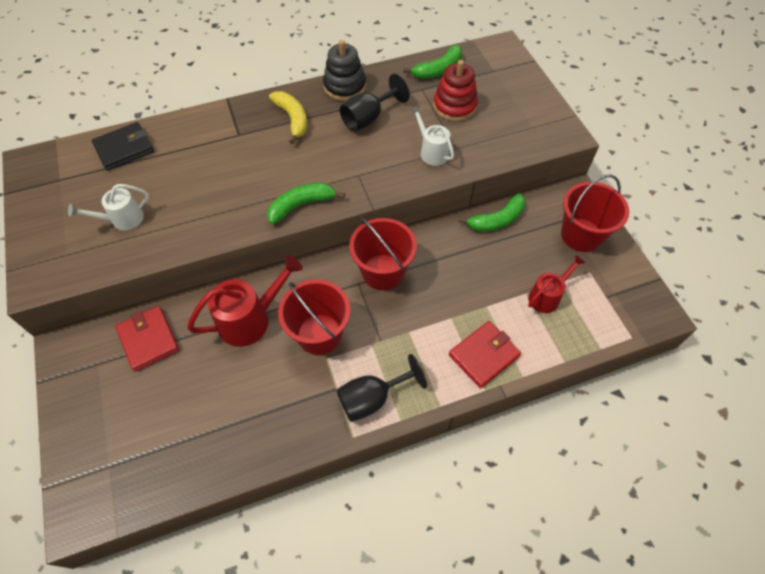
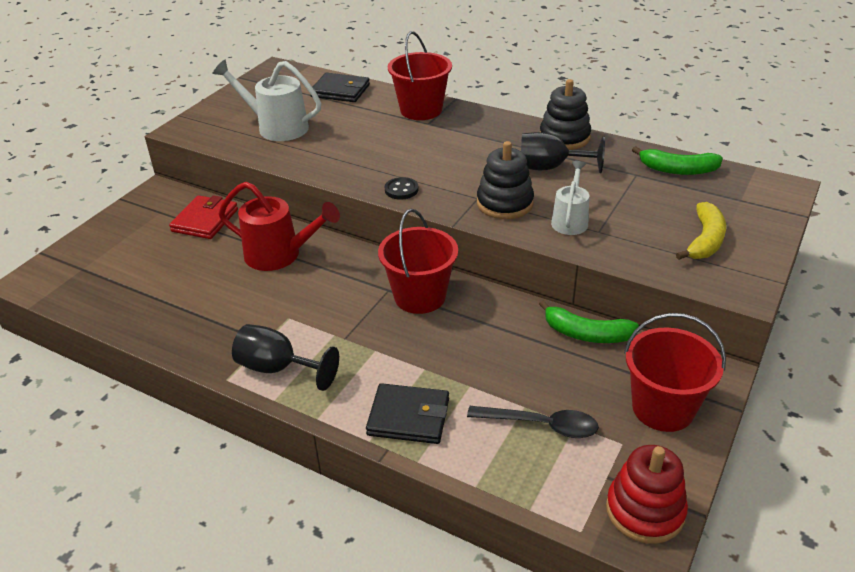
camera: 50 degrees right, 20 degrees down
white watering can [68,184,149,230] -> white watering can [212,60,321,141], size x1.61
green banana [267,183,345,224] -> black button [385,177,419,200]
yellow banana [269,91,307,144] -> yellow banana moved to [676,202,726,260]
red bucket [278,279,351,355] -> red bucket moved to [388,31,452,120]
red stacking toy [433,60,478,121] -> red stacking toy moved to [606,445,688,544]
red wallet [449,321,521,388] -> black wallet [366,383,449,444]
red watering can [528,255,585,313] -> black spoon [467,406,599,438]
none -> black stacking toy [477,141,534,219]

